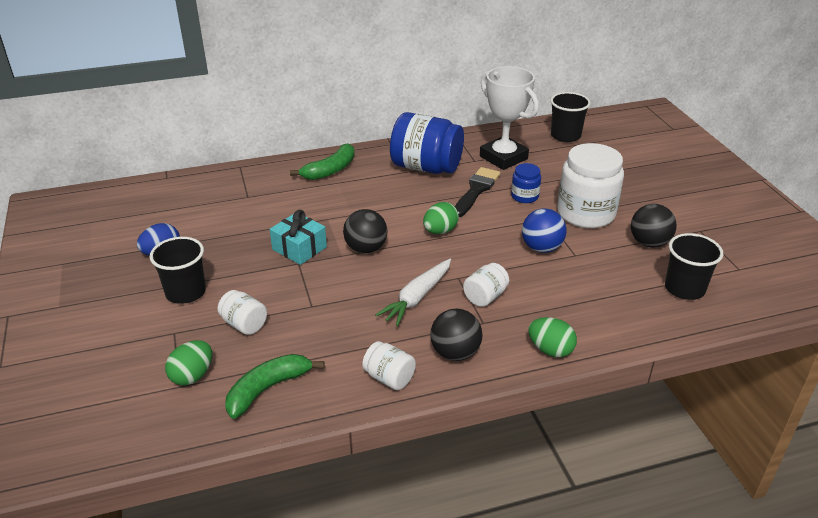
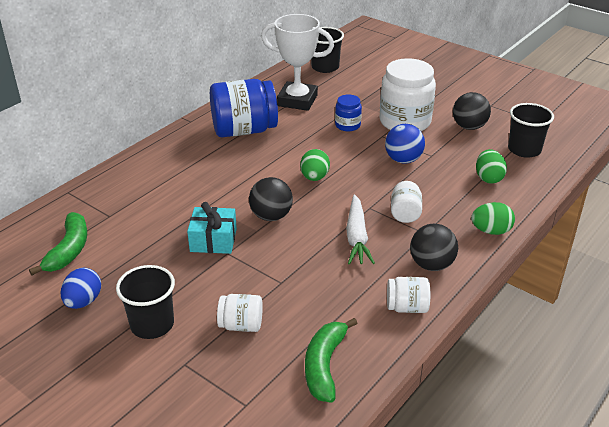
camera: 35 degrees left, 0 degrees up
green egg [165,340,212,386] -> green egg moved to [476,149,507,184]
green banana [290,143,355,180] -> green banana moved to [29,212,87,275]
black brush [455,167,500,217] -> none

